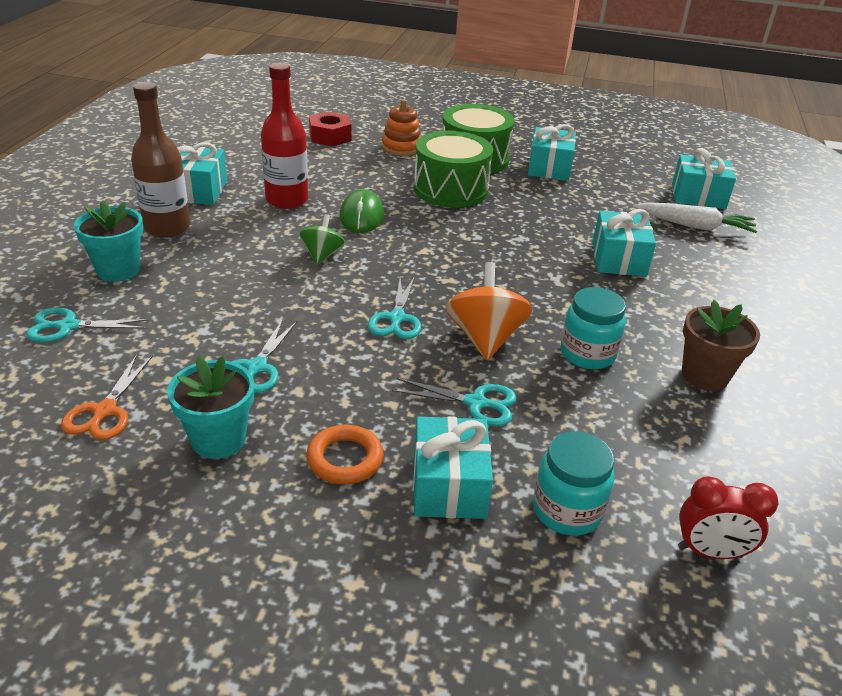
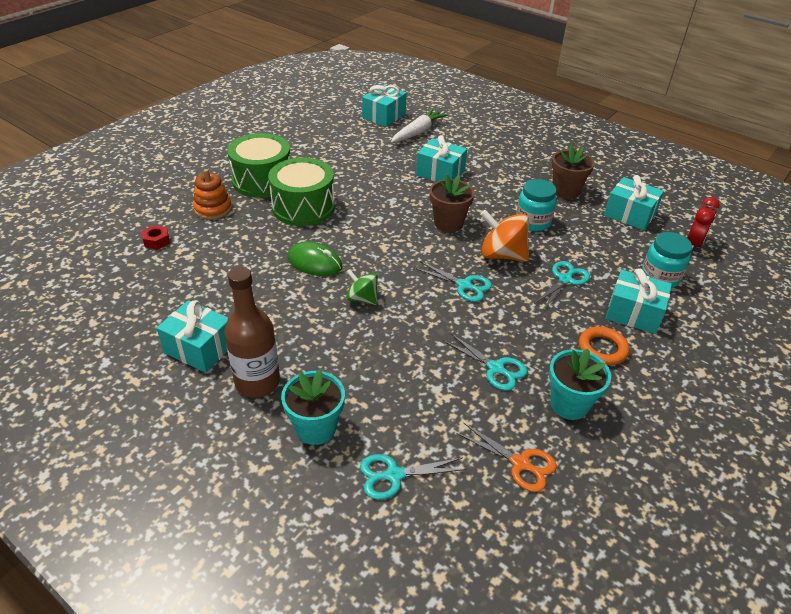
camera: 65 degrees left, 5 degrees up
turquoise scissors [26,307,150,343] -> turquoise scissors turned 60 degrees clockwise [360,454,467,500]
red bottle [261,63,308,209] -> none
red nut [309,111,351,146] -> red nut [142,225,170,250], size x0.61
turquoise gift [528,124,576,181] -> turquoise gift moved to [604,175,664,230]
none -> brown flower pot [430,175,474,232]

